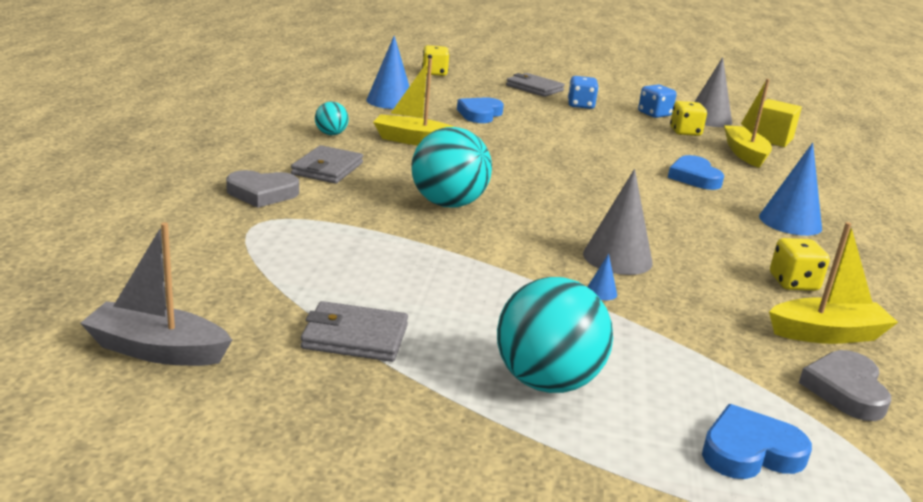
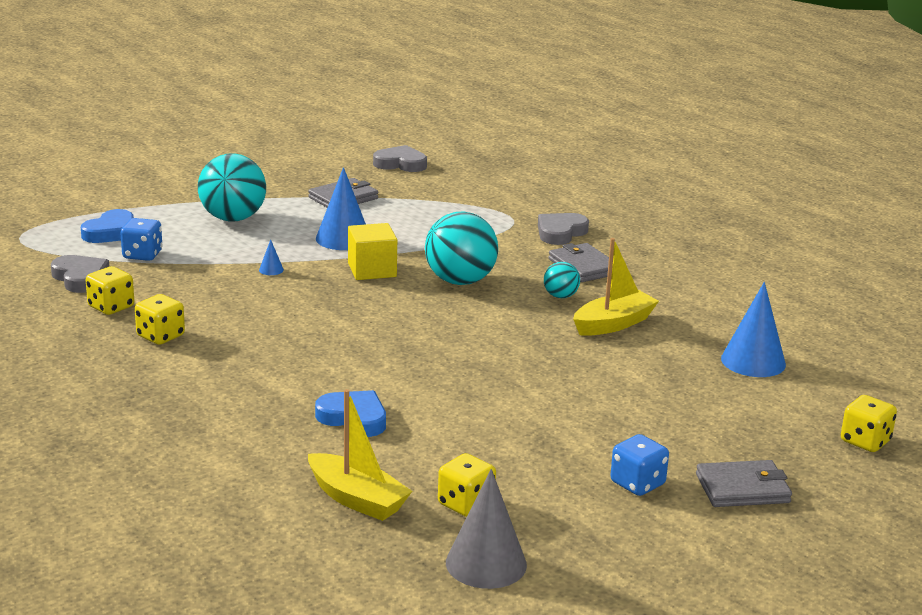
camera: 135 degrees right, 0 degrees up
grey boat [80,222,232,366] -> grey heart [373,145,427,172]
turquoise ball [315,102,349,135] -> turquoise ball moved to [544,262,580,298]
blue heart [457,97,504,123] -> none
grey cone [583,169,653,275] -> none
blue dice [638,85,677,118] -> blue dice moved to [121,218,163,261]
yellow cube [757,99,802,147] -> yellow cube moved to [348,223,397,280]
blue cone [759,143,822,236] -> blue cone moved to [316,167,366,250]
yellow boat [769,222,898,344] -> yellow dice [86,266,134,315]

